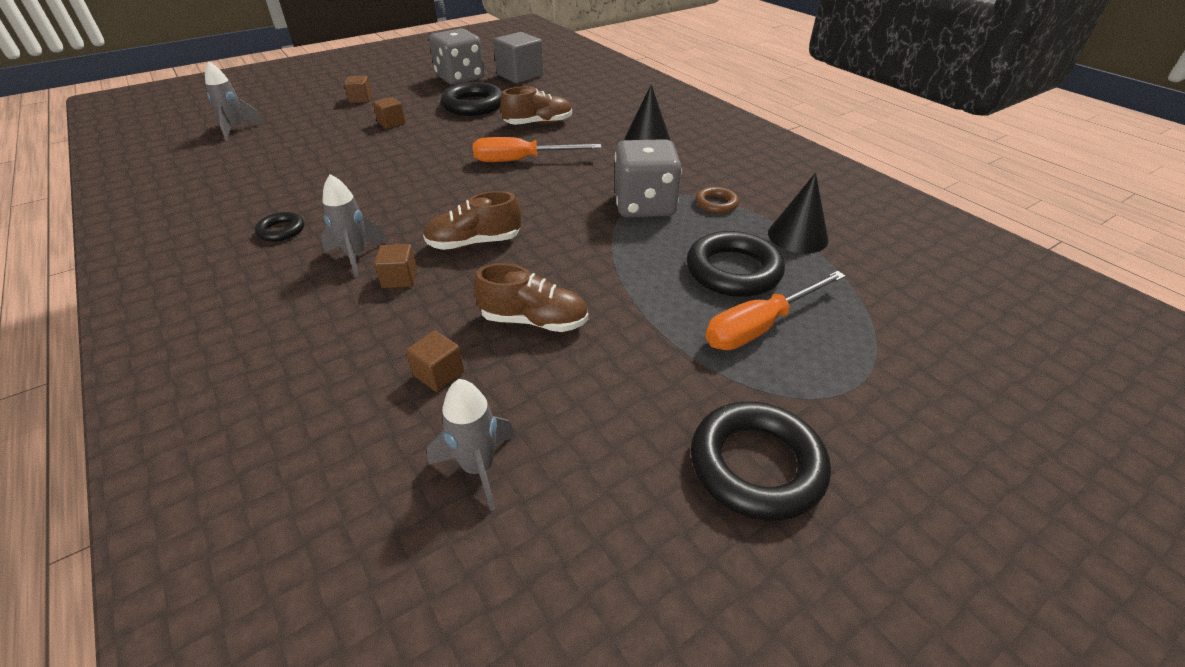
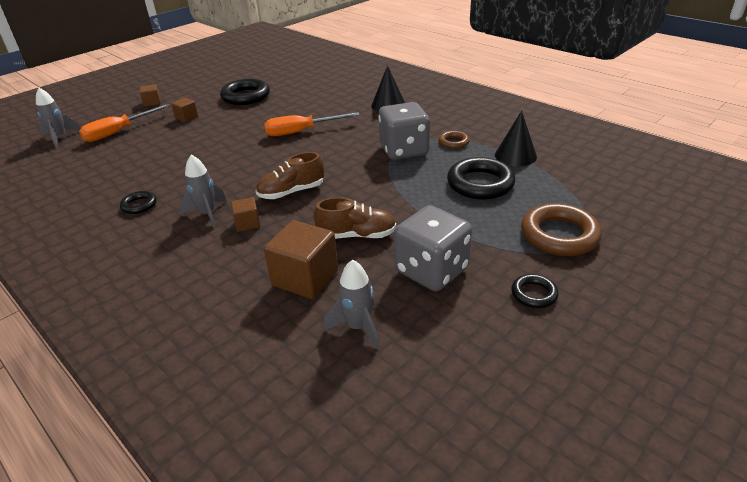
camera: 10 degrees left, 5 degrees down
brown cube [406,331,464,392] -> brown cube [264,220,338,299], size x1.91
grey dice [429,28,485,85] -> grey dice moved to [394,205,472,291]
grey cube [493,32,544,83] -> none
brown shoe [500,87,572,125] -> none
black ring [691,401,831,521] -> black ring [512,274,559,308], size x0.52
orange screwdriver [705,271,846,350] -> orange screwdriver moved to [79,104,171,142]
none -> brown ring [521,203,602,256]

